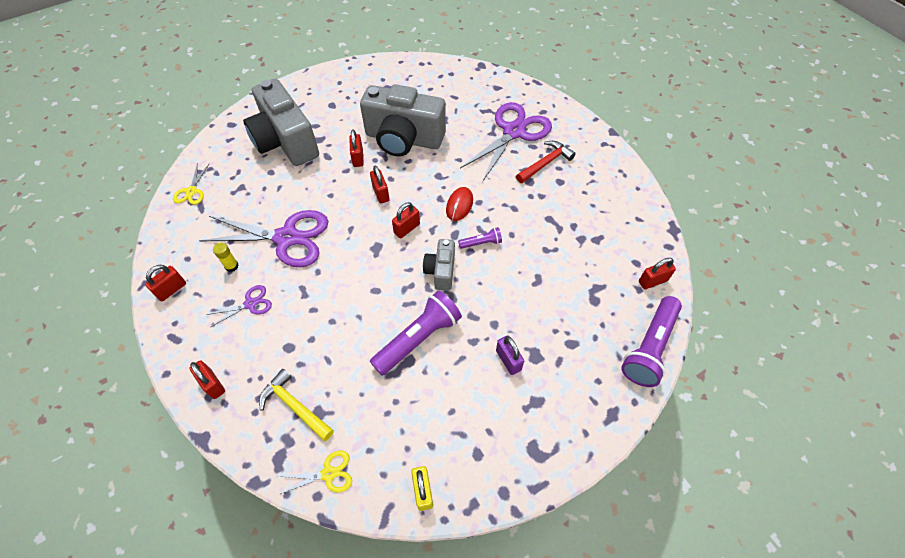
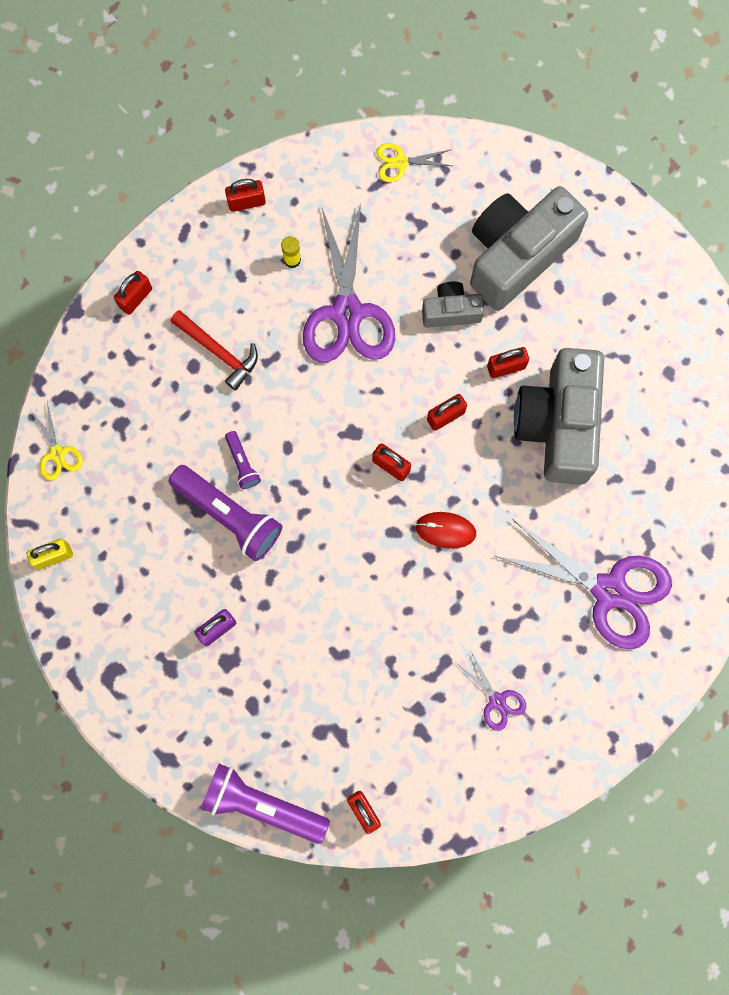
camera: 80 degrees right, 20 degrees up
red padlock [145,265,186,301] -> red padlock turned 45 degrees counterclockwise [225,179,266,212]
purple scissors [206,285,272,327] -> purple scissors moved to [456,652,526,731]
yellow hammer [259,369,334,441] -> none
grey camera [423,239,455,291] -> grey camera moved to [422,282,484,328]
purple flashlight [458,227,502,249] -> purple flashlight moved to [225,431,261,489]
red hammer [516,141,576,183] -> red hammer moved to [170,310,258,391]

